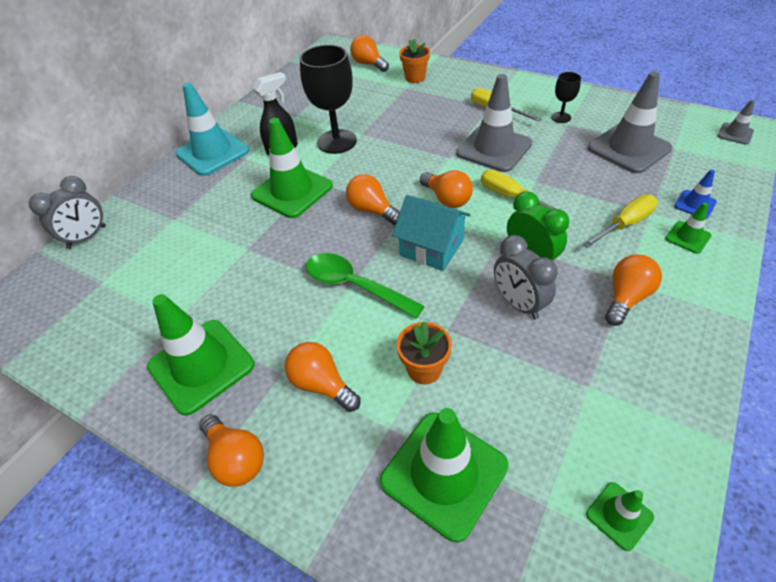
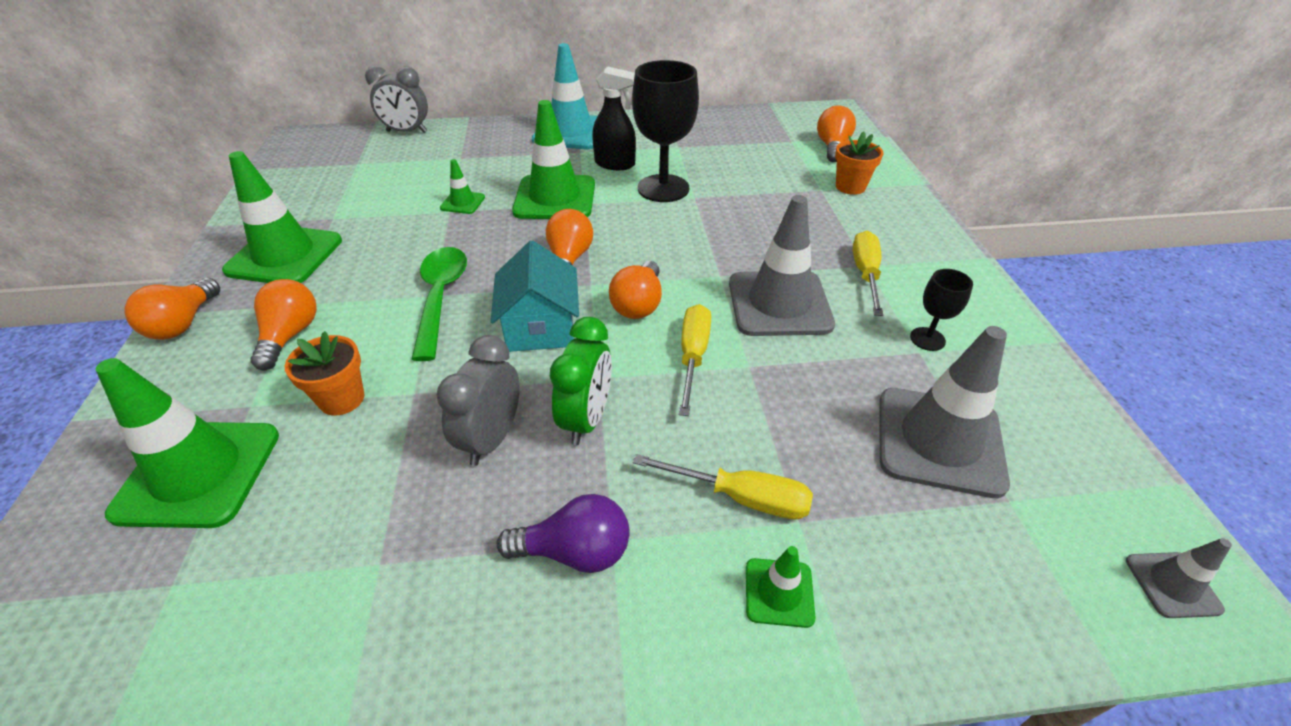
camera: 50 degrees right, 5 degrees down
green traffic cone [586,482,654,551] -> green traffic cone moved to [440,159,485,214]
orange light bulb [605,255,662,326] -> purple light bulb [497,494,630,573]
blue traffic cone [674,169,717,219] -> none

